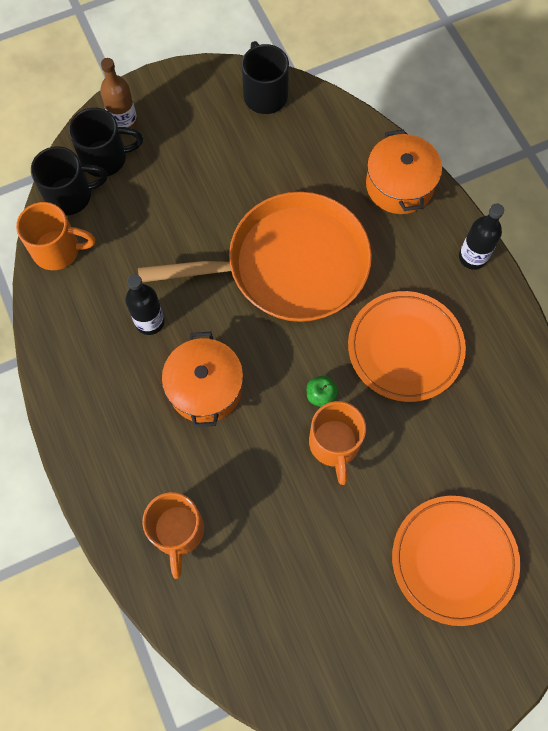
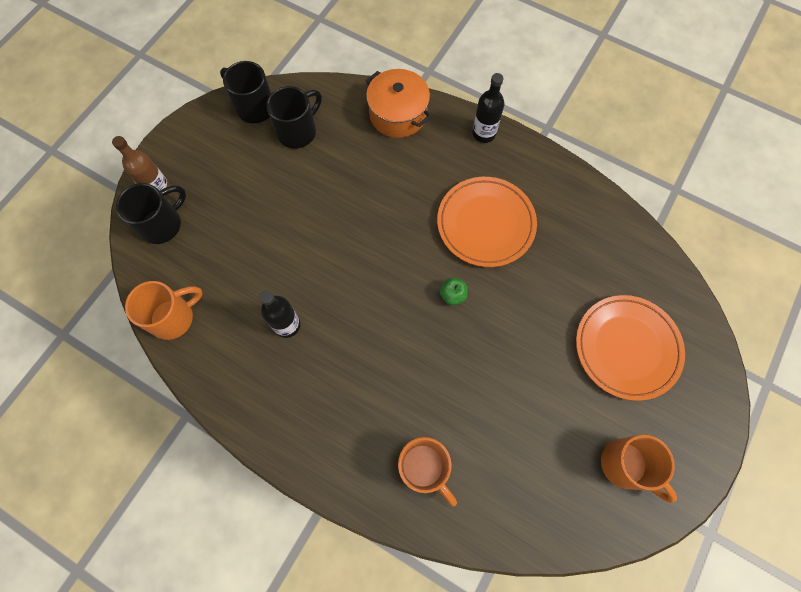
camera: 35 degrees left, 0 degrees up
black mug [31,146,107,215] -> black mug moved to [267,86,322,149]
orange pan [138,192,372,322] -> none
orange pot [162,332,243,427] -> none
orange mug [309,401,366,485] -> orange mug moved to [601,435,677,503]

